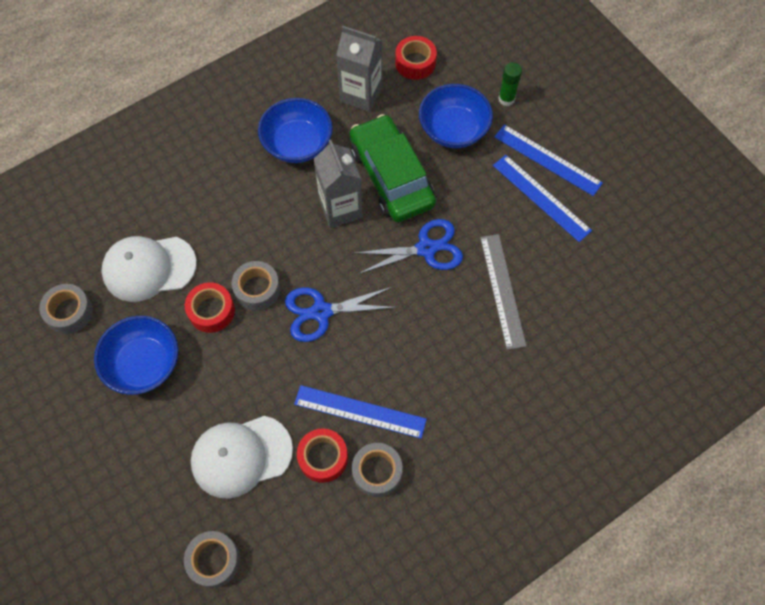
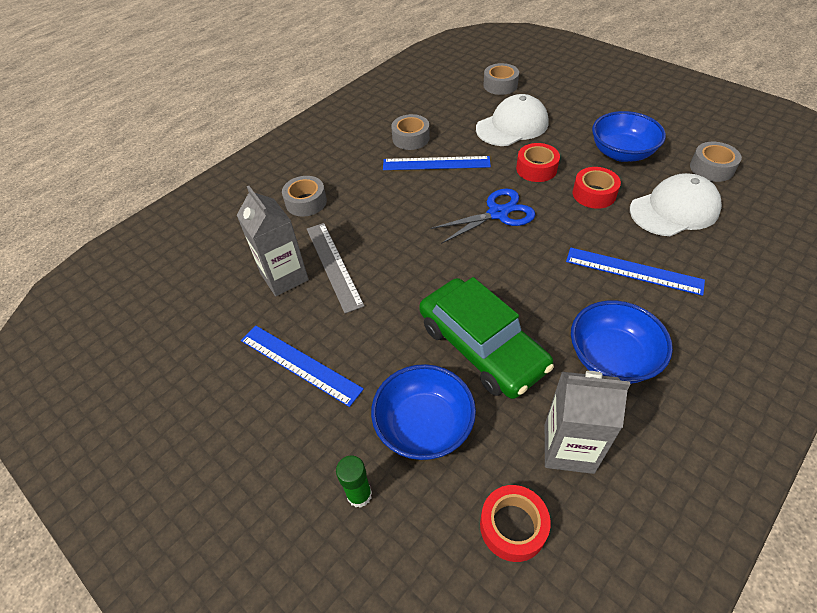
camera: 170 degrees right, 15 degrees down
grey tape [232,261,280,311] -> grey tape moved to [282,176,327,217]
red tape [297,428,348,483] -> red tape moved to [516,143,560,182]
grey carton [314,140,363,228] -> grey carton moved to [237,186,309,296]
blue scissors [354,219,463,274] -> none
blue ruler [494,125,603,196] -> blue ruler moved to [566,248,705,296]

